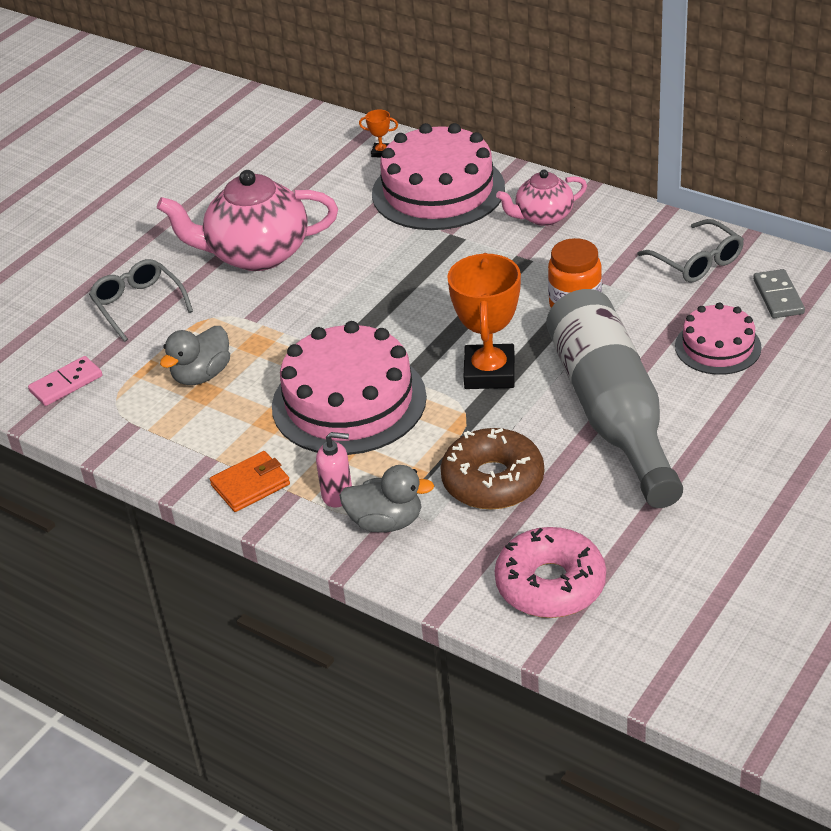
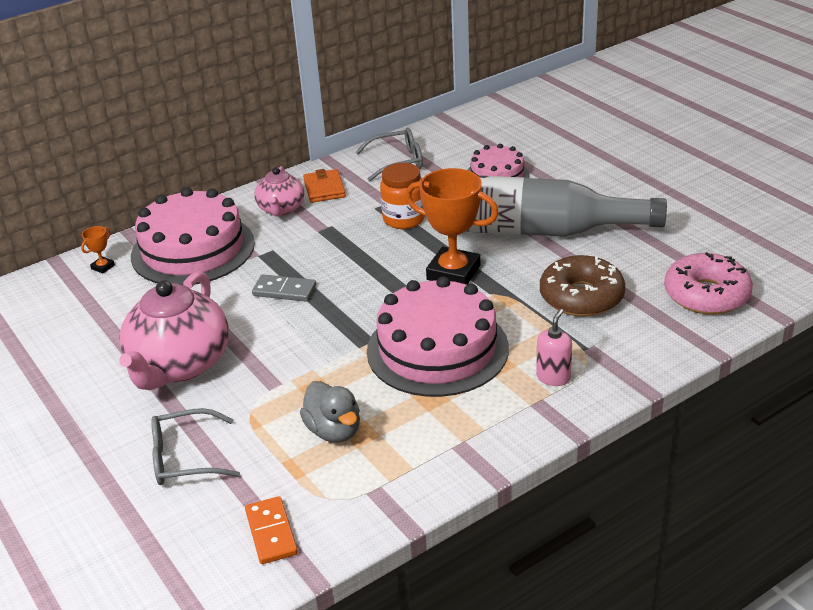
camera: 70 degrees left, 5 degrees down
pink domino [28,356,103,406] -> orange domino [245,496,298,564]
orange wallet [210,451,290,512] -> orange wallet moved to [303,169,346,203]
grey duck [339,465,434,532] -> none
grey domino [753,269,805,318] -> grey domino moved to [252,274,316,302]

